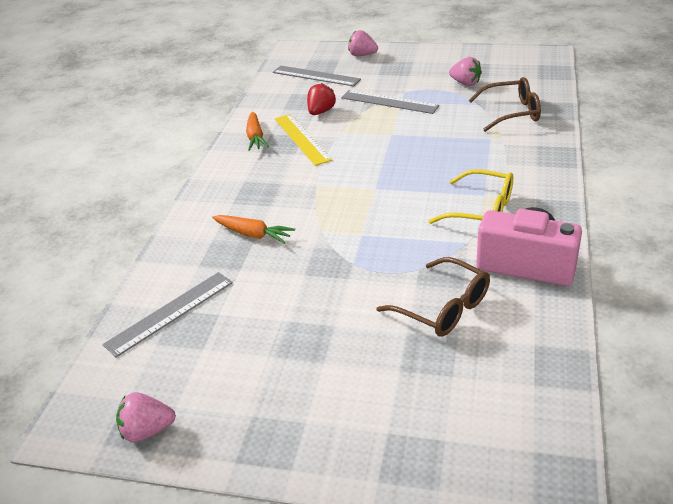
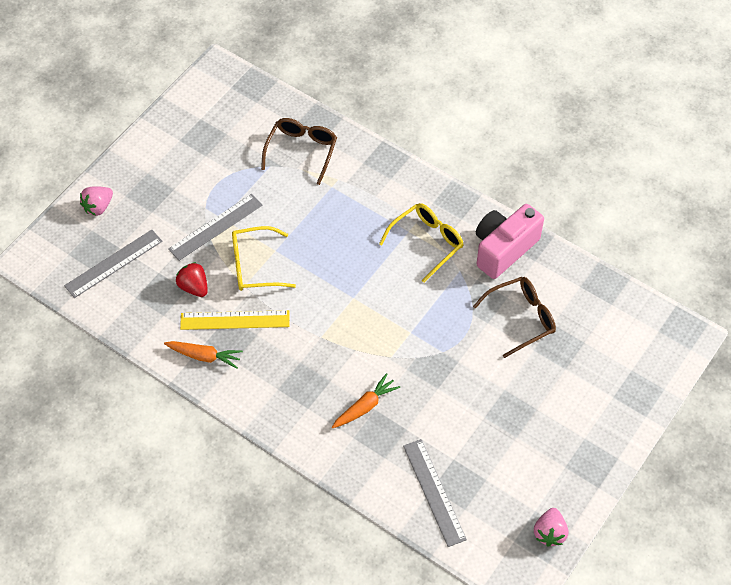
camera: 70 degrees left, 20 degrees up
pink strawberry [449,57,482,86] -> none
none -> yellow glasses [232,226,296,291]

